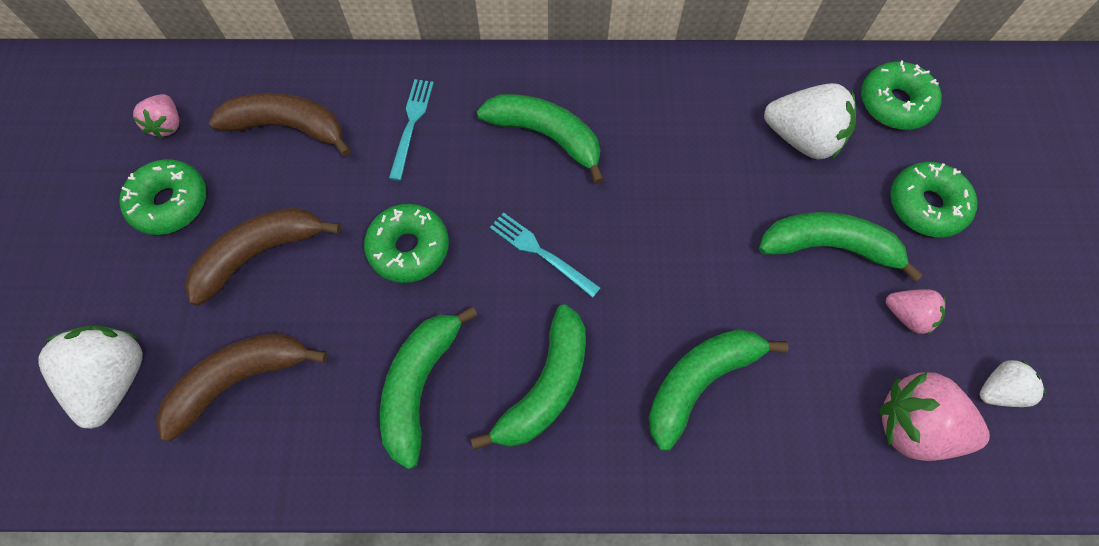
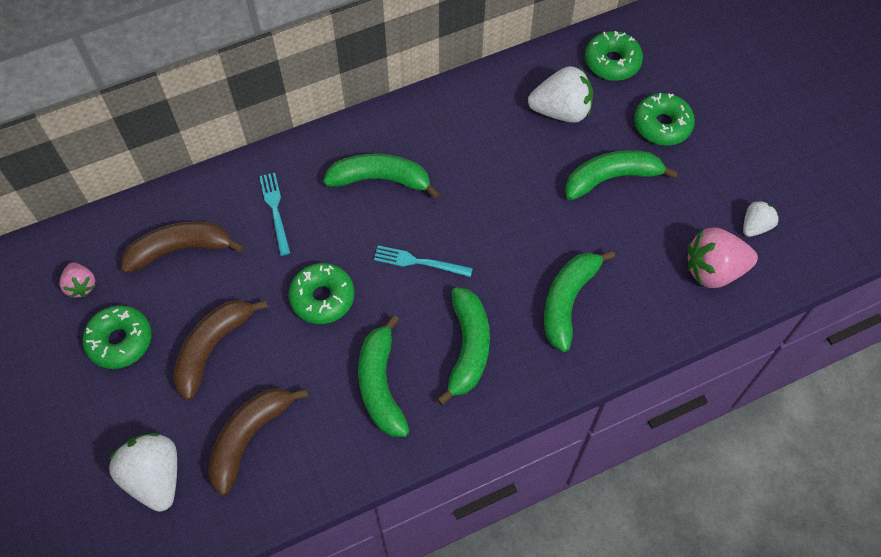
camera: 25 degrees left, 5 degrees down
pink strawberry [886,289,946,335] -> none

